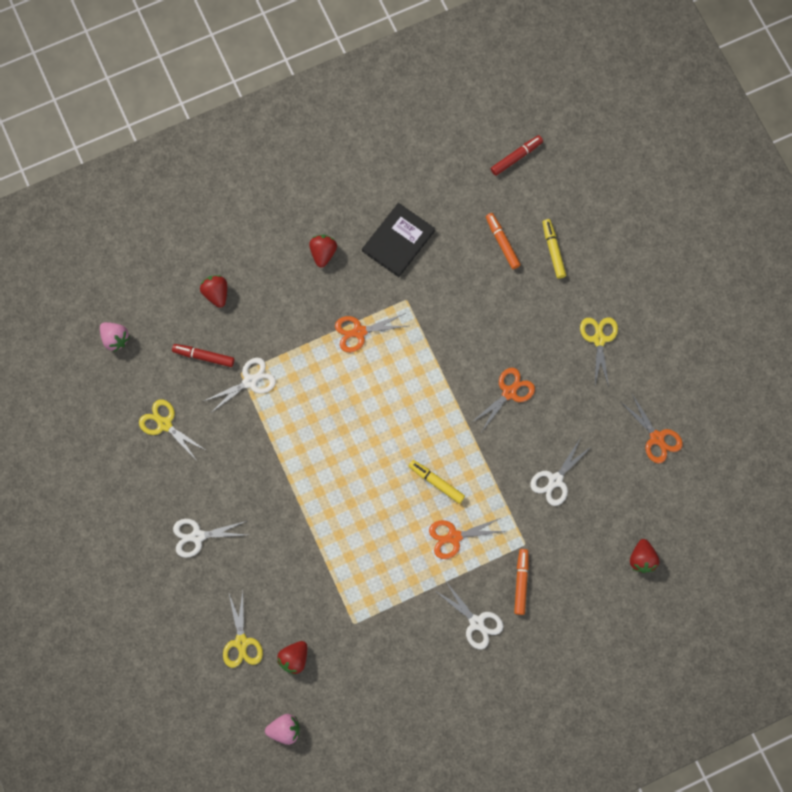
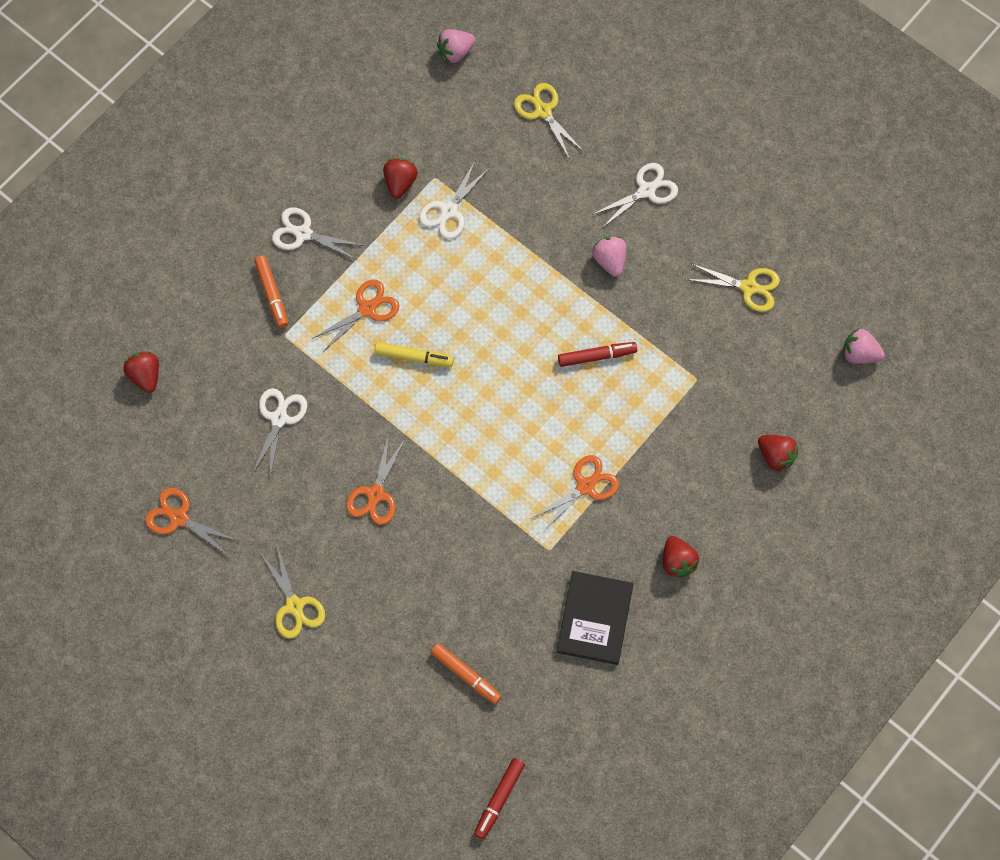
camera: 155 degrees right, 5 degrees down
red marker [172,344,234,367] -> red marker moved to [558,342,637,367]
white scissors [204,358,276,413] -> white scissors moved to [419,161,490,239]
red strawberry [277,641,307,675] -> red strawberry moved to [383,158,418,199]
yellow marker [542,219,566,279] -> none
none -> pink strawberry [592,236,627,277]

